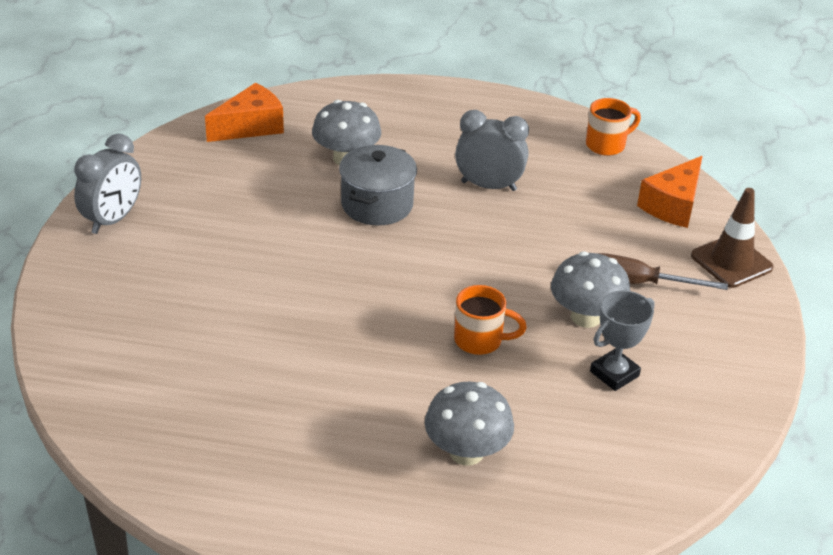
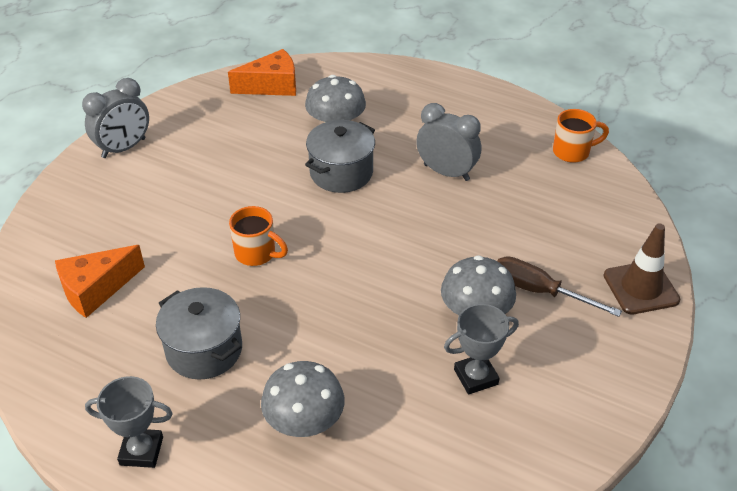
camera: 20 degrees right, 5 degrees up
orange mug [454,285,527,355] -> orange mug moved to [229,206,288,266]
orange cheese [637,156,703,228] -> orange cheese moved to [55,245,145,318]
none -> grey trophy [85,376,173,468]
none -> grey pot [156,287,242,380]

